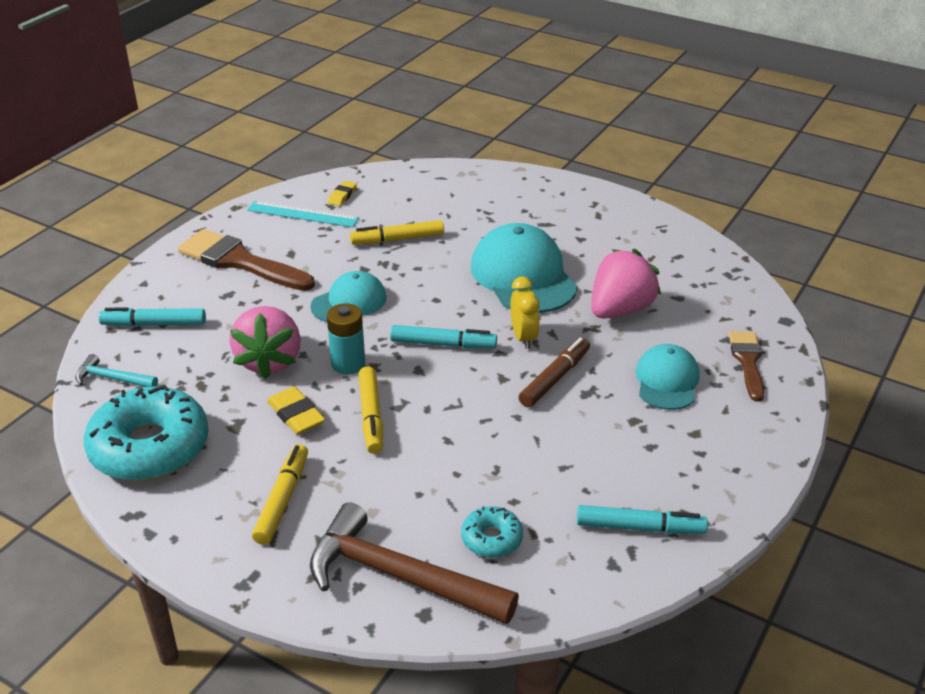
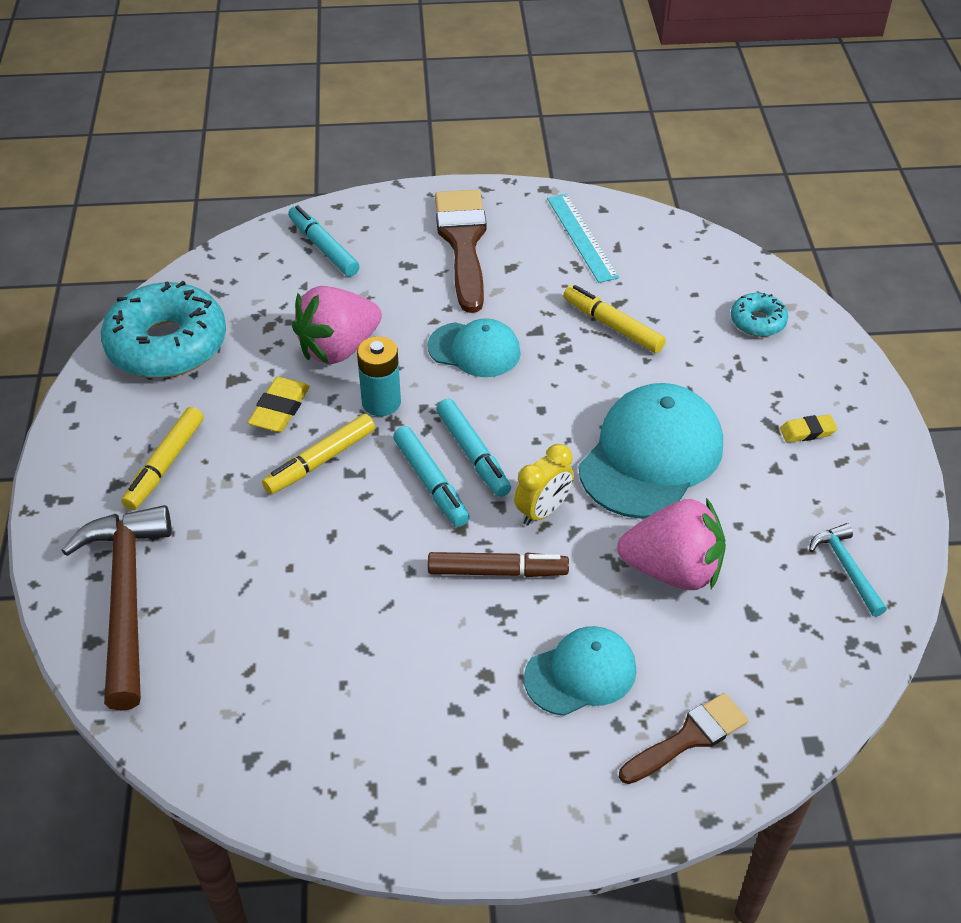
camera: 55 degrees right, 10 degrees up
turquoise hammer [75,354,158,387] -> turquoise hammer moved to [809,523,887,617]
yellow marker [252,444,308,545] -> yellow marker turned 135 degrees clockwise [121,407,204,510]
yellow eraser [328,181,357,206] -> yellow eraser moved to [780,414,838,443]
turquoise donut [461,506,523,558] -> turquoise donut moved to [731,293,788,337]
turquoise marker [577,505,708,534] -> turquoise marker moved to [393,426,470,527]

